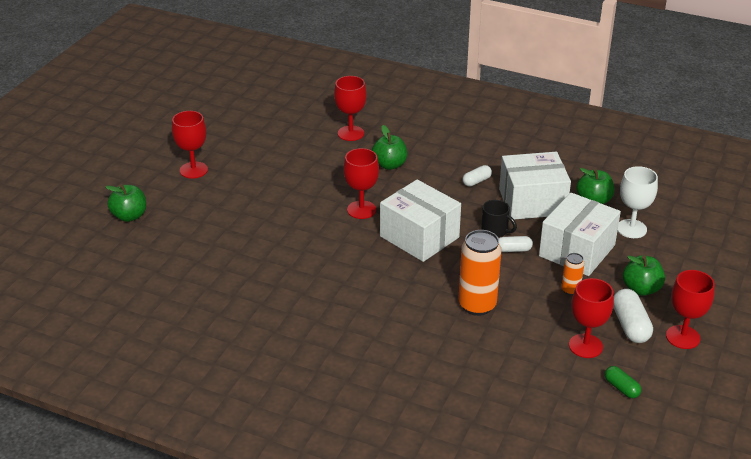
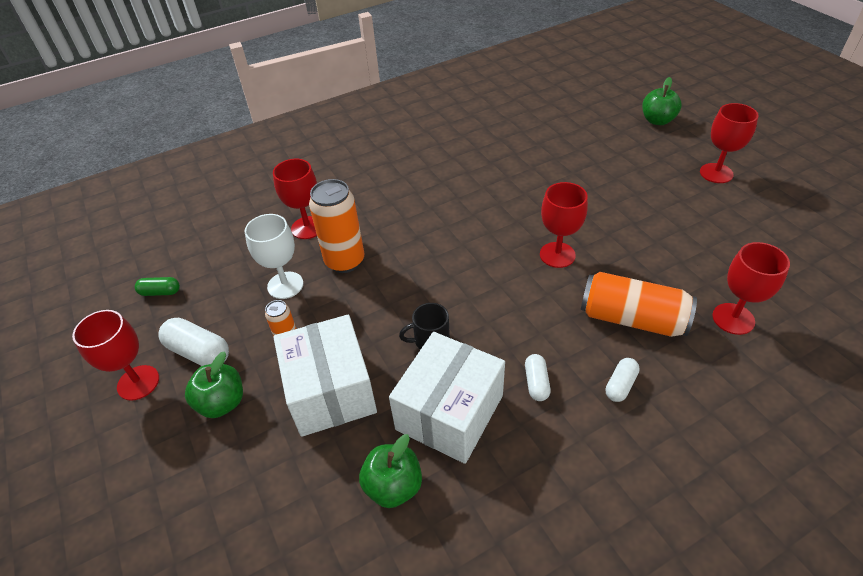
camera: 130 degrees right, 10 degrees up
green apple [372,125,407,170] -> orange can [581,272,697,337]
white box [380,180,461,262] -> none
white capsule [499,236,533,252] -> white capsule moved to [605,358,640,402]
red goblet [569,278,614,358] -> red goblet moved to [273,159,317,239]
white goblet [618,166,658,238] -> white goblet moved to [245,214,303,299]

